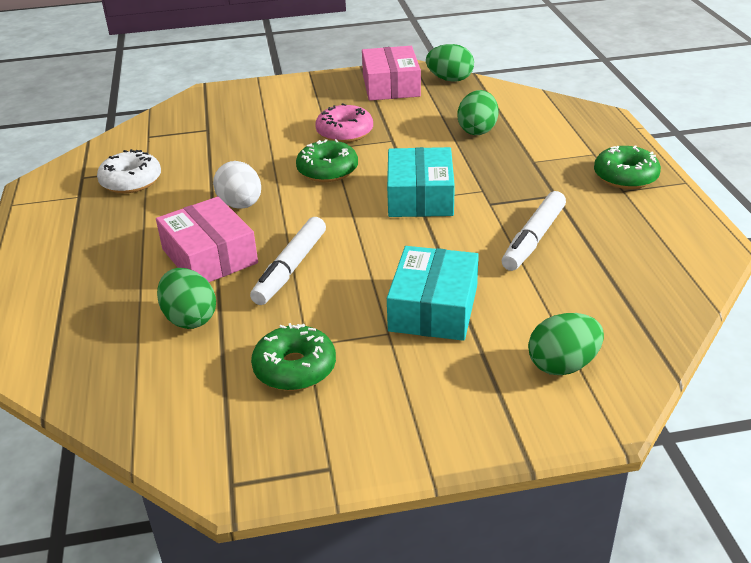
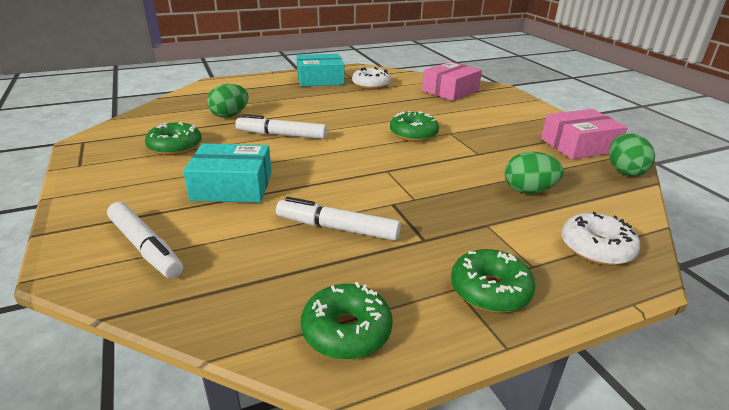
camera: 75 degrees right, 5 degrees down
pink box [156,196,258,282] -> pink box moved to [422,62,482,101]
white egg [213,161,261,209] -> none
pink donut [315,103,373,143] -> none
turquoise box [387,147,455,217] -> turquoise box moved to [296,54,344,87]
green egg [528,313,604,375] -> white marker [107,202,183,279]
none -> green donut [301,282,393,360]
none -> white donut [561,212,640,266]

